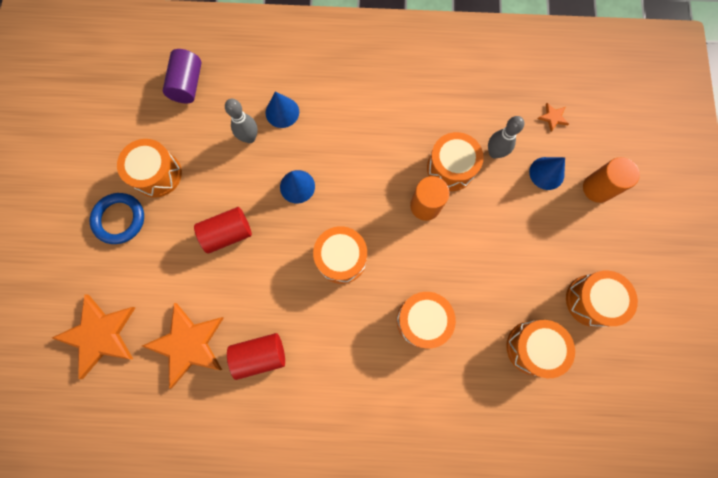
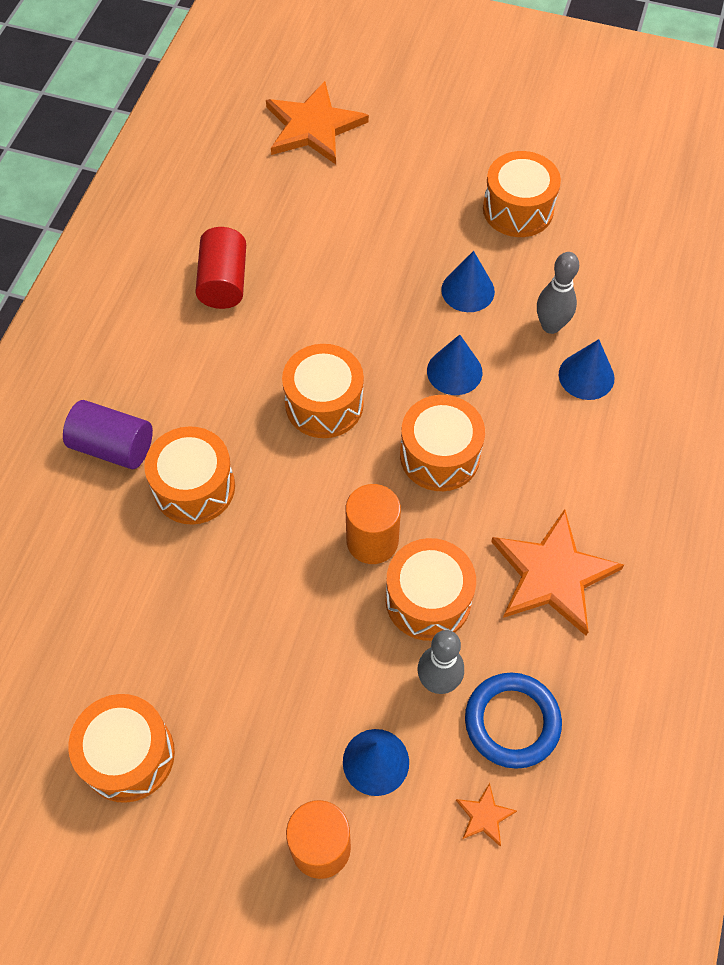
camera: 105 degrees right, 15 degrees down
blue ring [90,193,144,244] -> blue ring moved to [465,672,562,769]
orange star [142,303,224,389] -> orange star moved to [491,509,624,636]
purple cylinder [163,49,201,103] -> purple cylinder moved to [63,400,153,469]
red cylinder [194,207,252,254] -> none
orange drum [506,320,575,378] -> orange drum moved to [400,395,485,491]
none -> blue cone [441,251,495,312]

